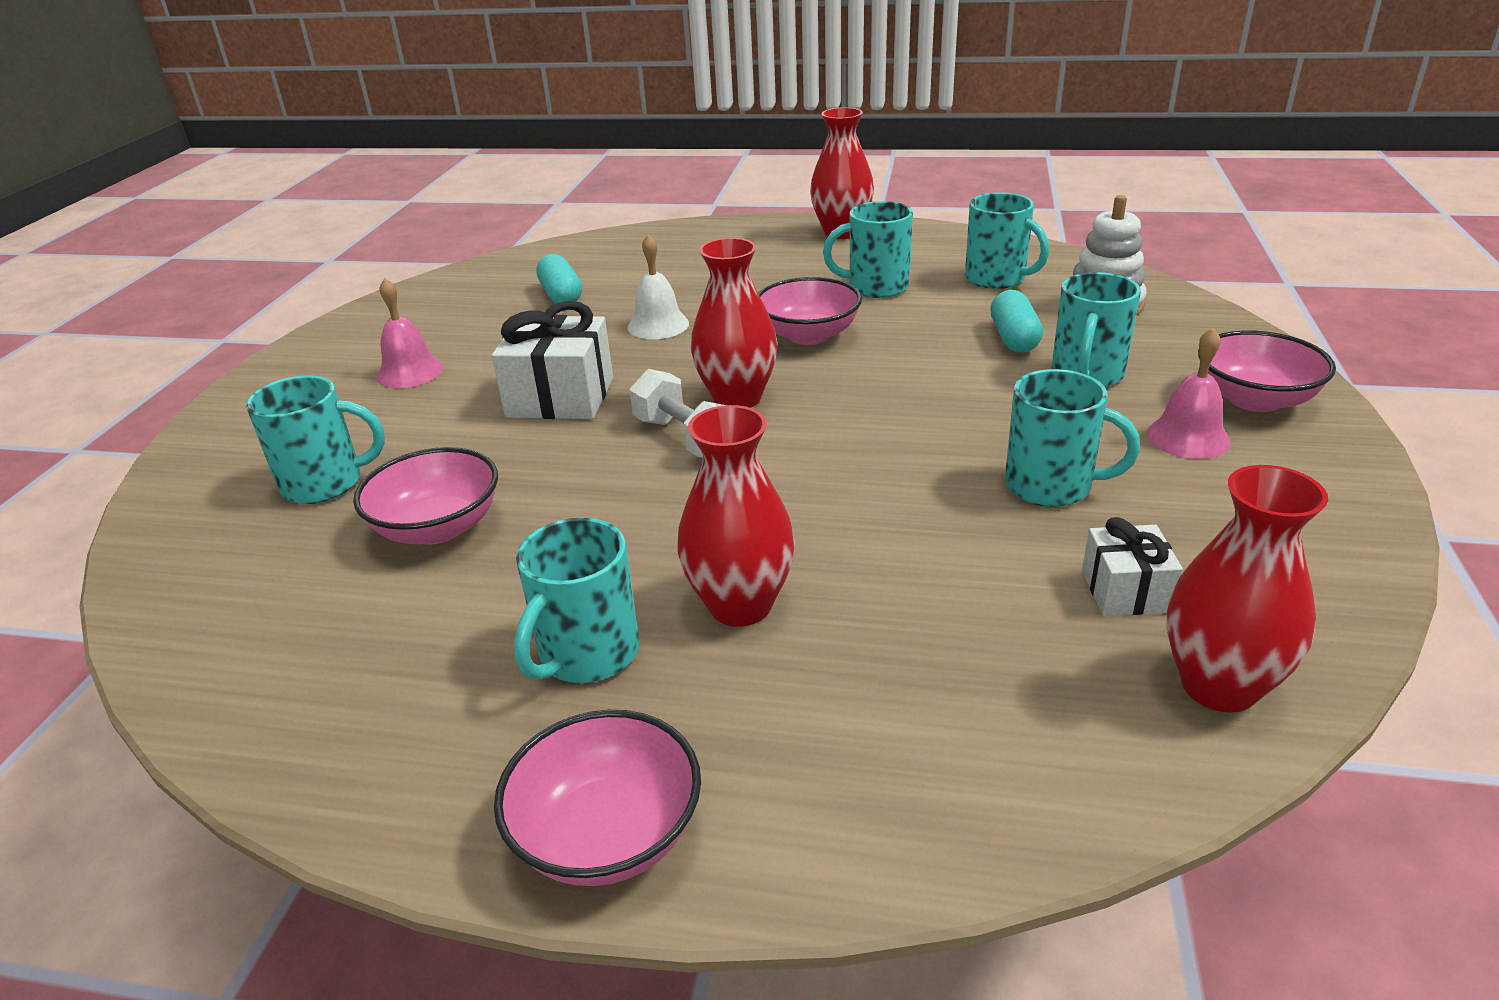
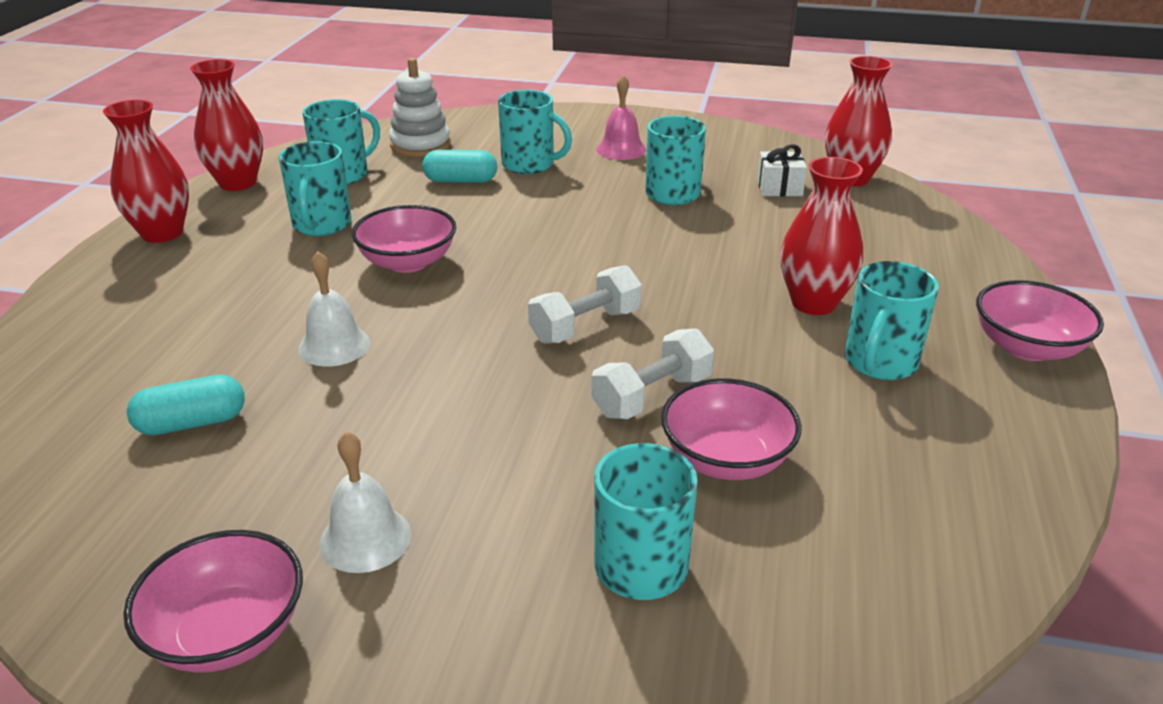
camera: 90 degrees left, 0 degrees up
pink bell [376,278,443,388] -> white bell [319,432,411,573]
white gift [492,301,613,419] -> none
turquoise mug [514,518,639,683] -> turquoise mug turned 90 degrees clockwise [845,261,939,380]
red vase [691,238,778,408] -> red vase moved to [190,59,263,191]
pink bowl [1198,330,1336,412] -> pink bowl moved to [123,530,303,673]
none -> white dumbbell [591,328,714,419]

